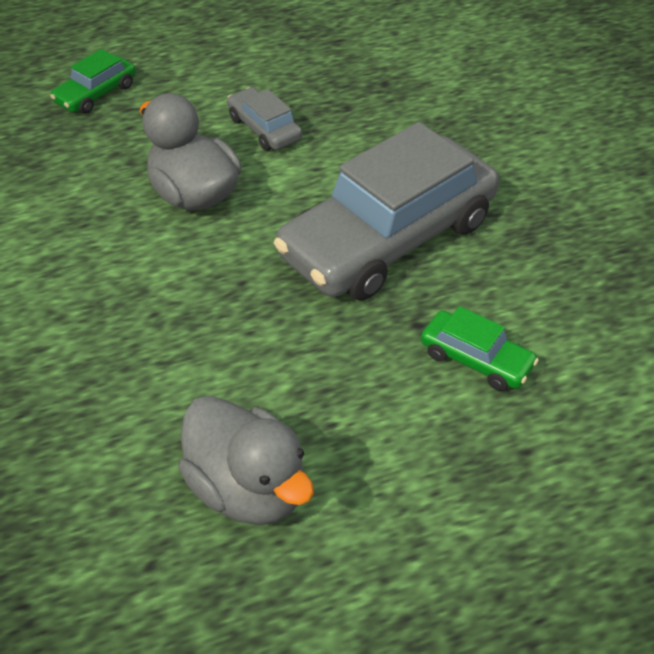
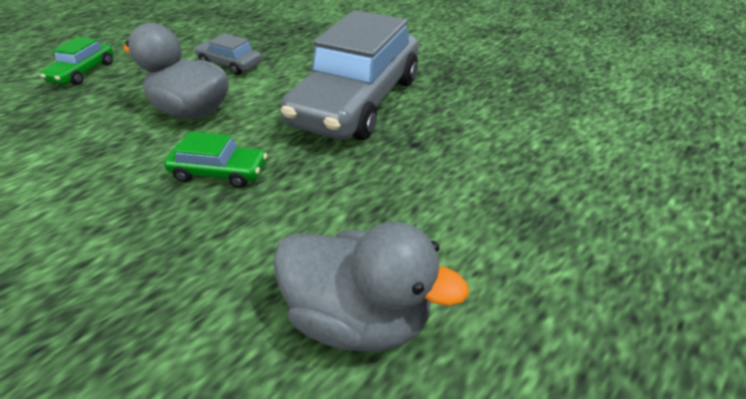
camera: 25 degrees left, 5 degrees down
green car [421,306,539,391] -> green car moved to [164,132,268,188]

